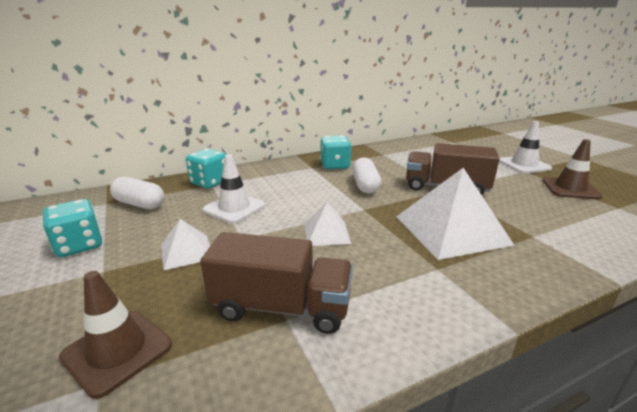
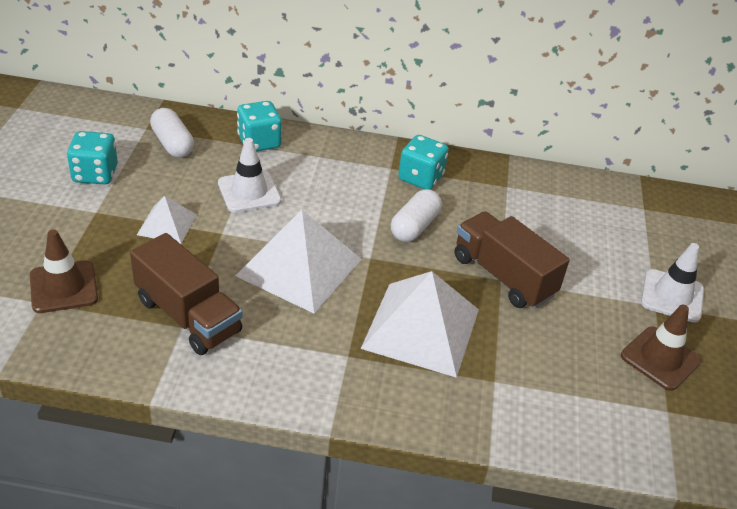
camera: 30 degrees right, 15 degrees up
white pyramid [304,202,351,246] -> white pyramid [235,210,362,313], size x1.93

